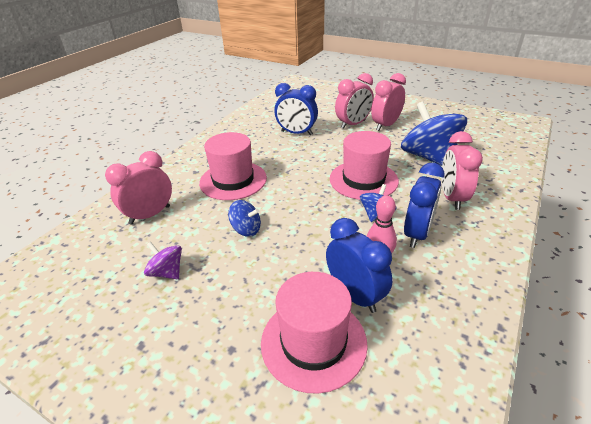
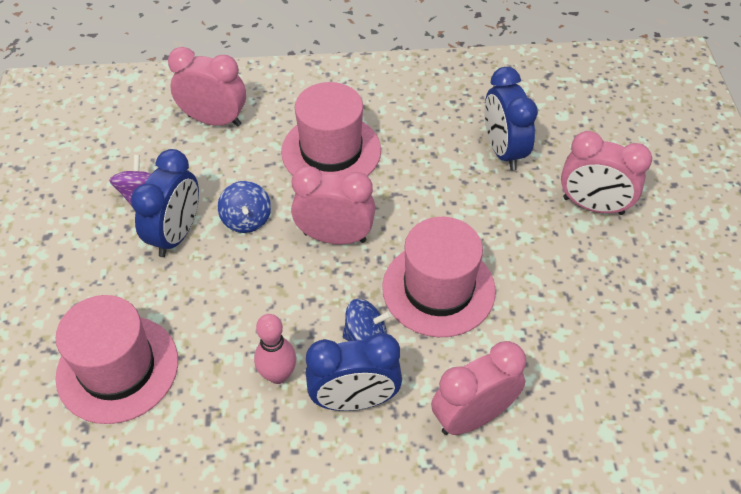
camera: 55 degrees right, 15 degrees up
blue clock [326,218,392,313] -> blue clock moved to [131,149,199,257]
pink clock [371,73,406,131] -> pink clock moved to [291,166,376,244]
blue spinning top [401,101,467,166] -> none

